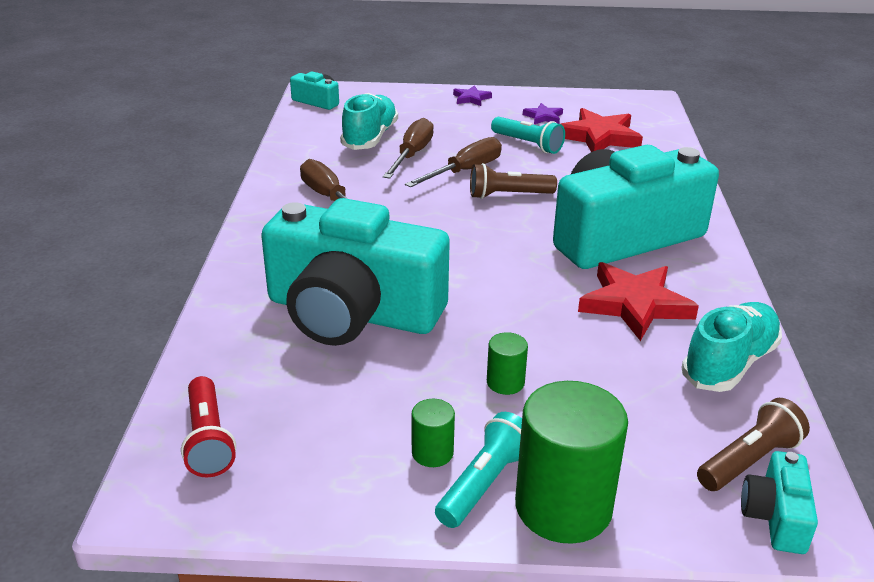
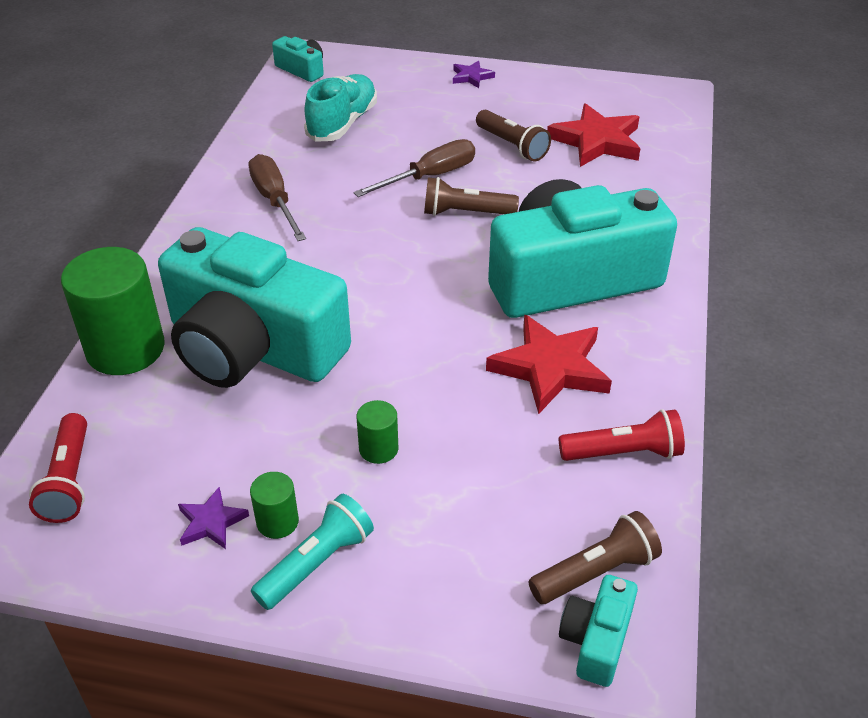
camera: 10 degrees right, 10 degrees up
brown screwdriver [383,118,434,178] -> none
turquoise flashlight [491,117,565,154] -> brown flashlight [476,110,551,161]
green cylinder [515,381,628,544] -> green cylinder moved to [61,247,165,375]
purple star [523,103,563,124] -> purple star moved to [178,487,249,549]
turquoise shoe [681,302,782,392] -> red flashlight [559,409,685,461]

